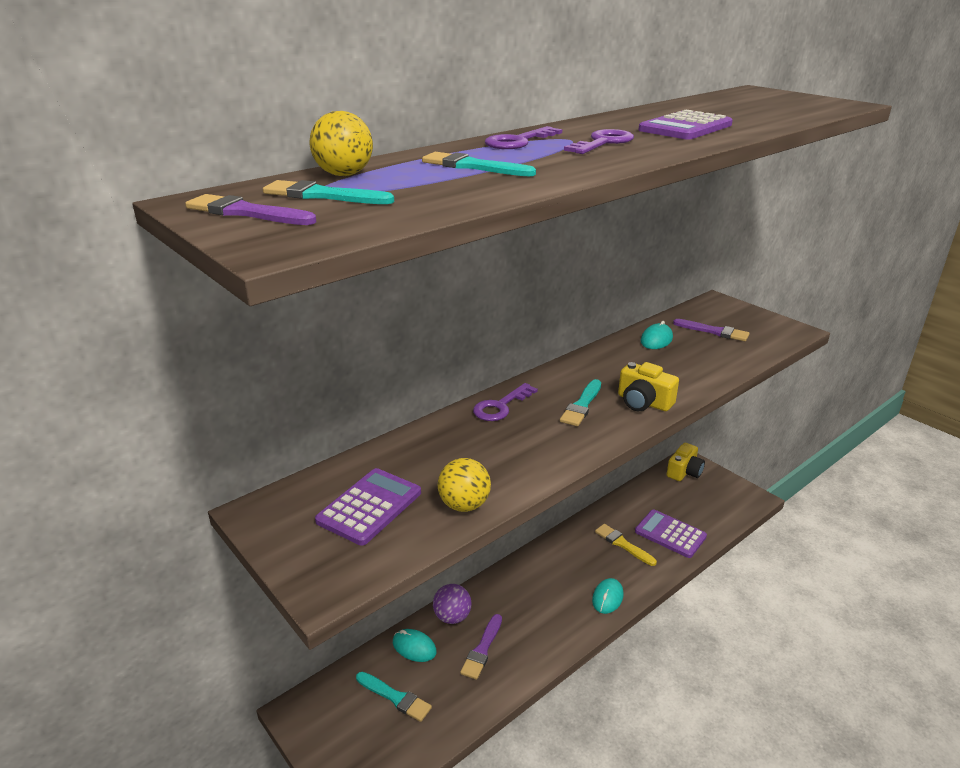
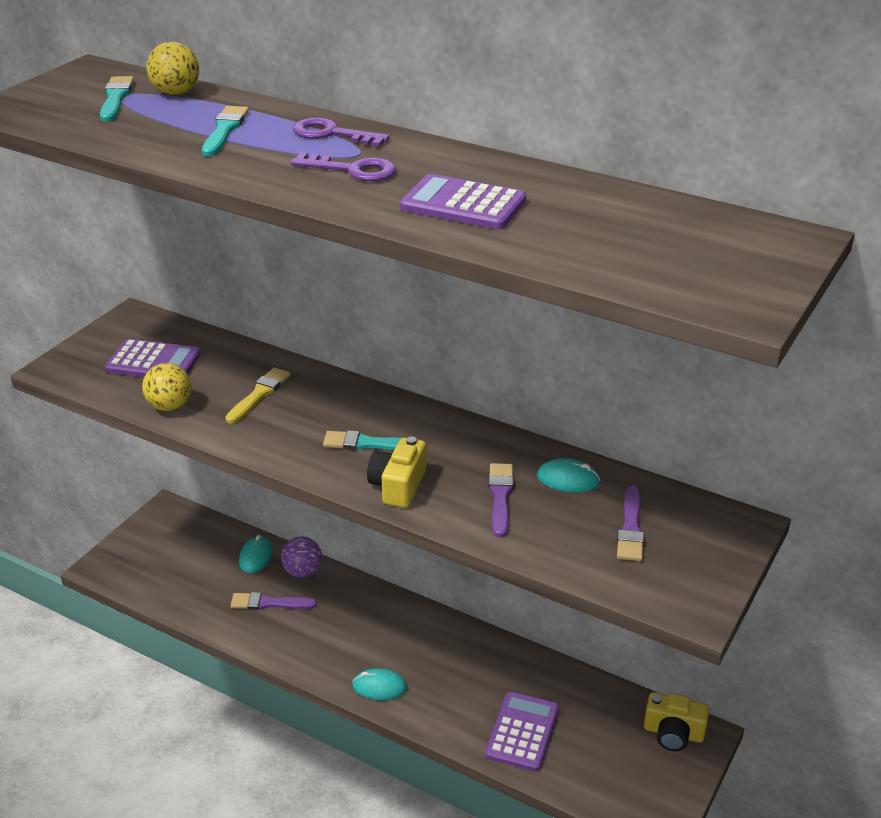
camera: 70 degrees right, 5 degrees up
purple brush [185,194,316,225] -> purple brush moved to [489,463,514,537]
turquoise brush [356,672,432,722] -> none
purple key [473,383,538,421] -> none
yellow brush [595,524,657,566] -> yellow brush moved to [225,367,291,424]

